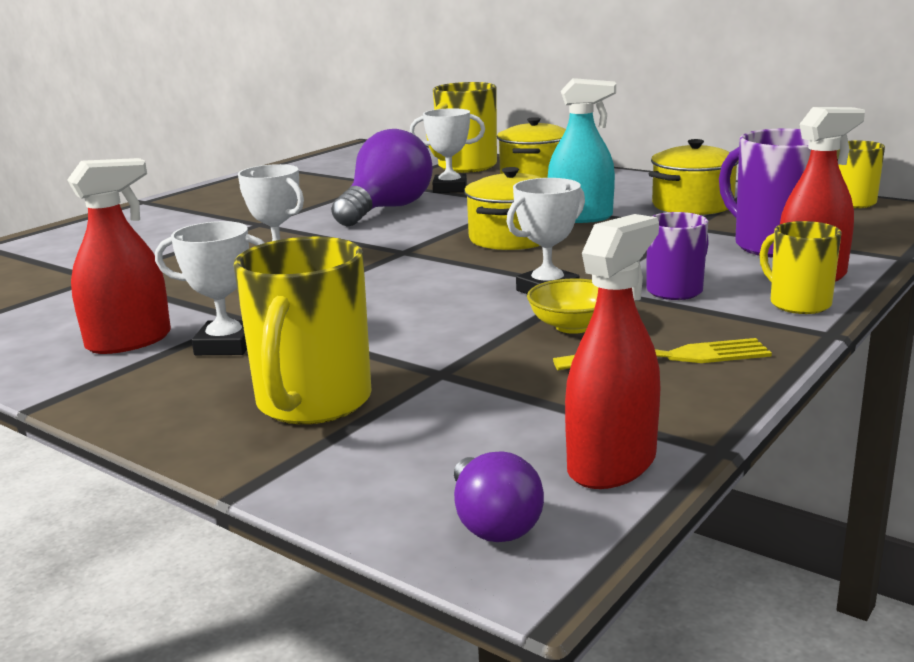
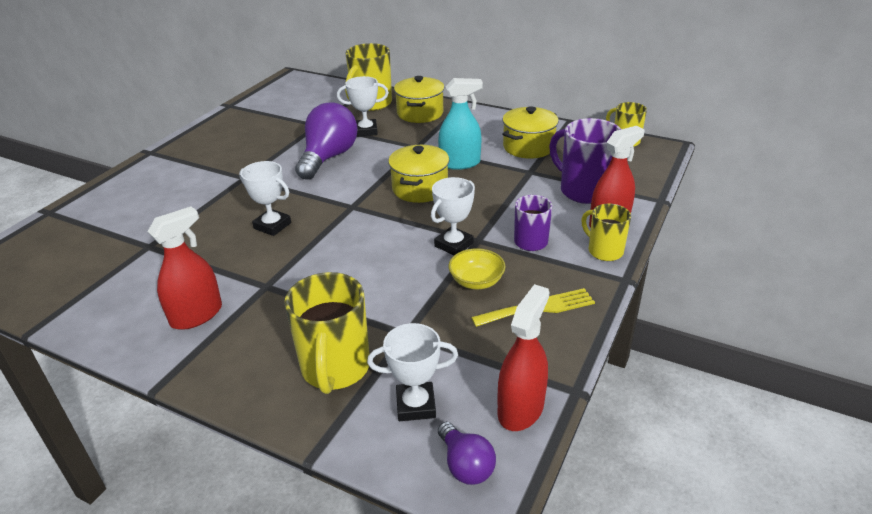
camera: 10 degrees left, 15 degrees up
white trophy [155,221,264,355] -> white trophy moved to [367,323,458,421]

